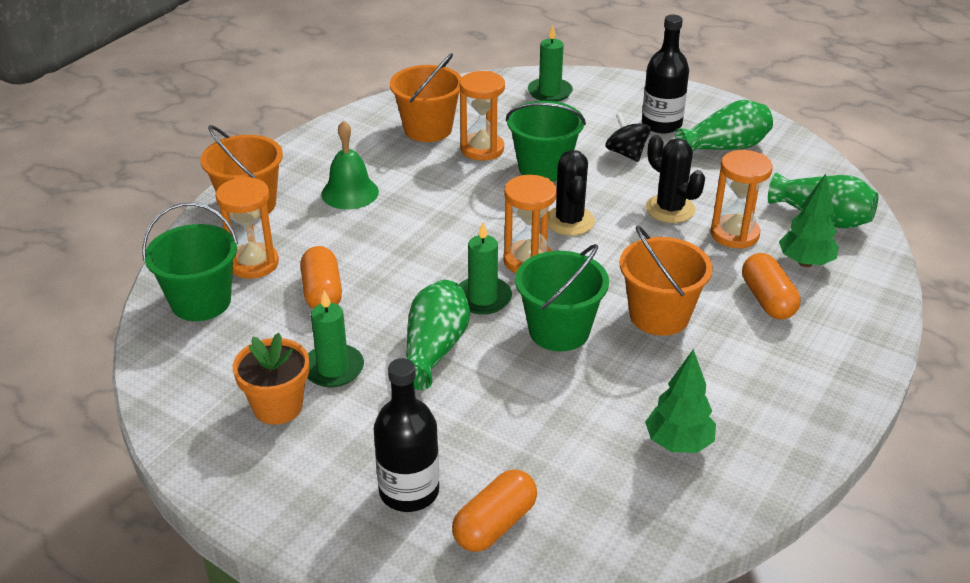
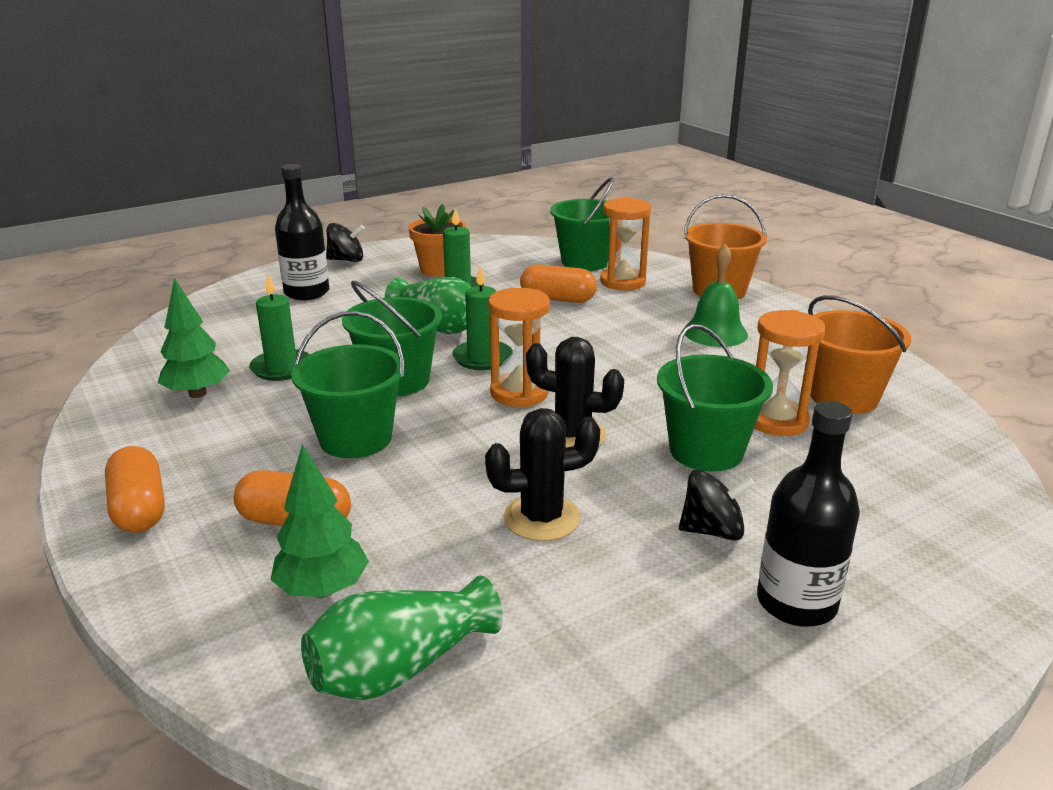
camera: 115 degrees right, 10 degrees down
orange capsule [452,469,537,552] -> orange capsule moved to [105,446,165,533]
green candle [528,25,573,102] -> green candle moved to [249,274,309,381]
orange bucket [620,226,713,336] -> green bucket [291,311,404,458]
green vase [675,100,773,151] -> none
orange hourglass [711,150,773,249] -> none
none -> black spinning top [326,223,365,262]

